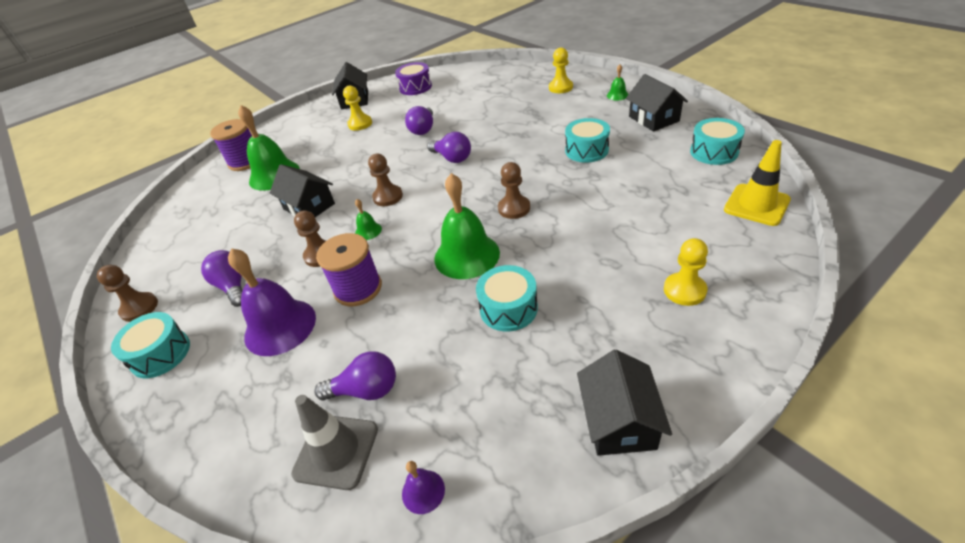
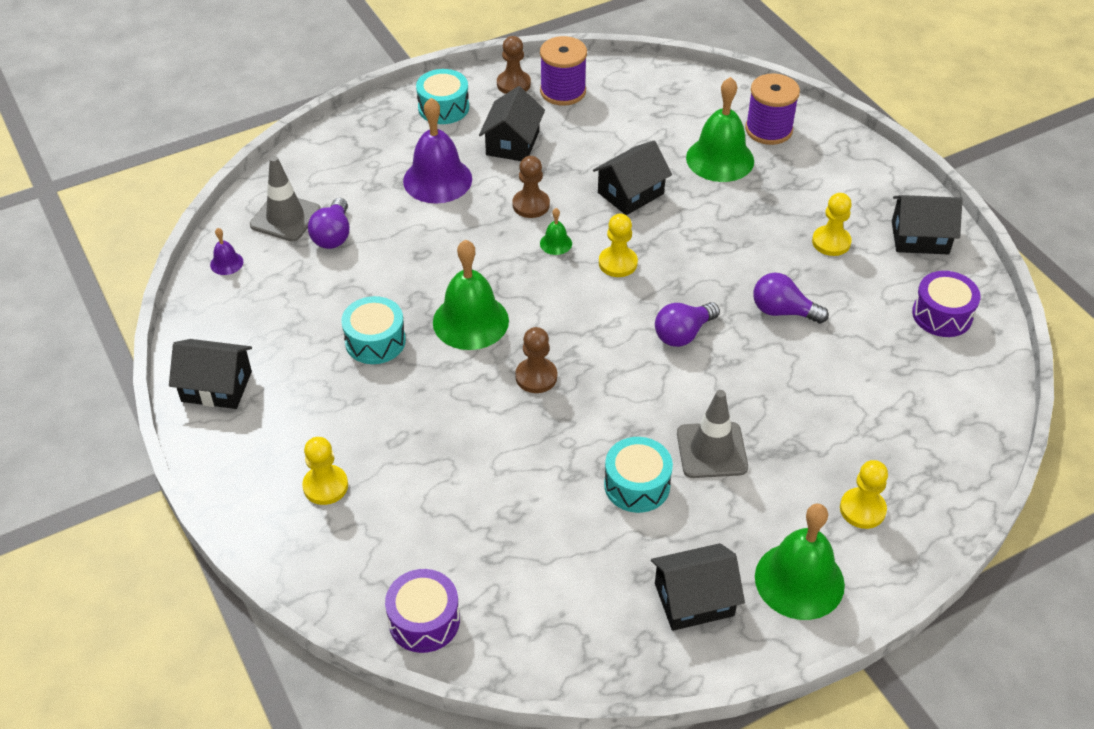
camera: 95 degrees right, 5 degrees up
purple light bulb [201,250,243,307] -> black house [479,86,545,161]
purple spool [316,233,382,306] -> purple spool moved to [540,36,587,106]
brown pawn [368,154,403,206] -> yellow pawn [599,214,638,277]
green bell [607,64,629,101] -> green bell [755,504,845,620], size x2.23
turquoise drum [690,118,745,165] -> none
yellow traffic cone [724,140,791,226] -> purple drum [385,569,460,653]
none -> grey traffic cone [677,390,748,478]

